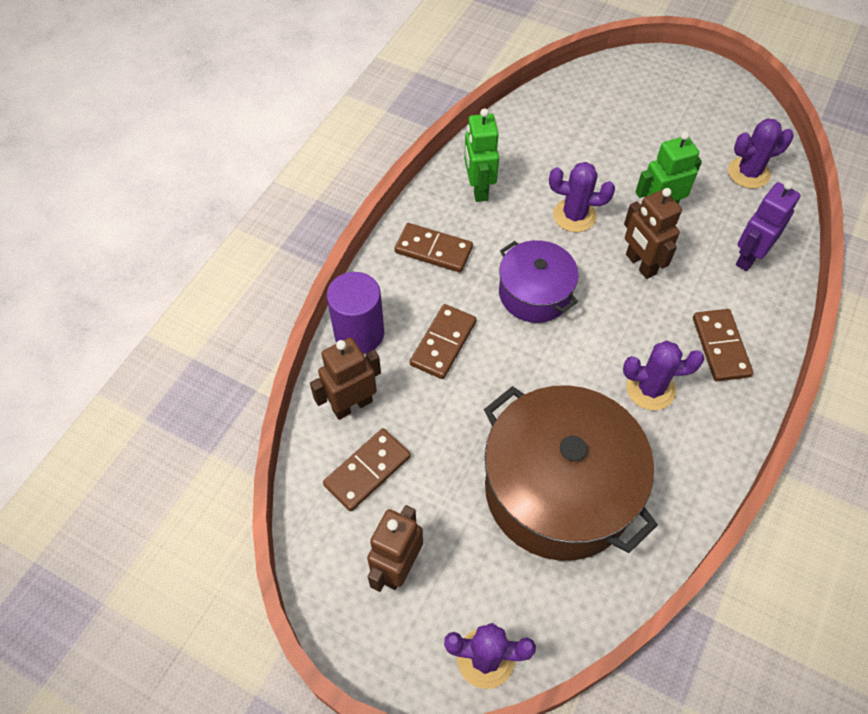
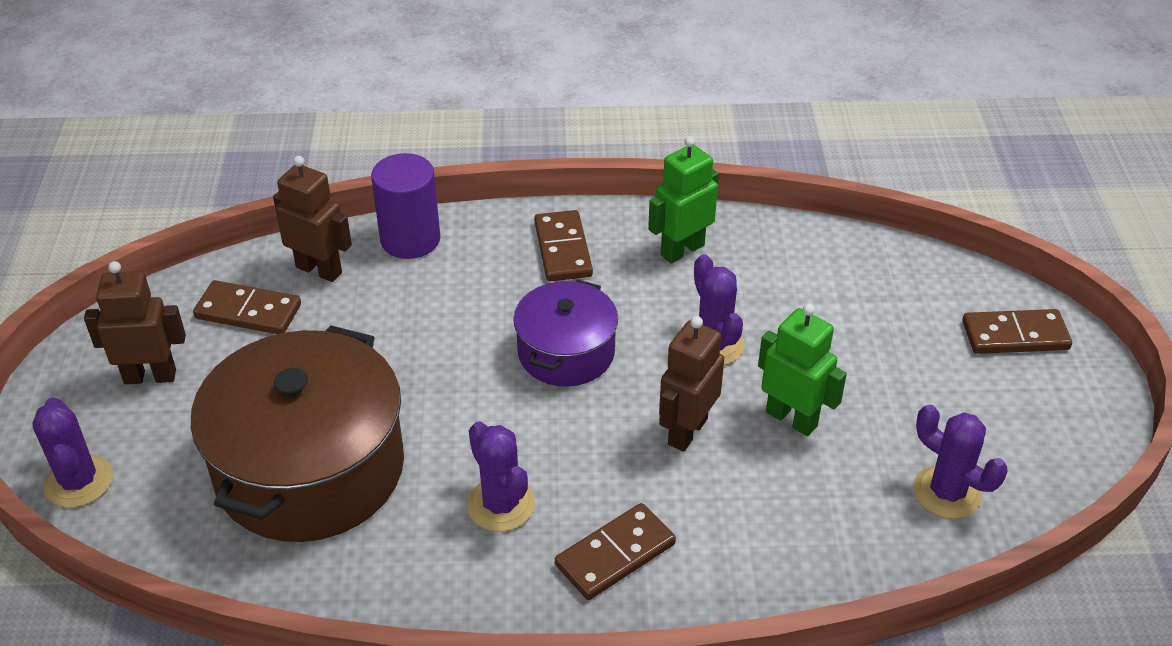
camera: 60 degrees right, 15 degrees down
brown domino [410,304,476,379] -> brown domino moved to [962,309,1072,354]
purple robot [736,181,801,271] -> none

